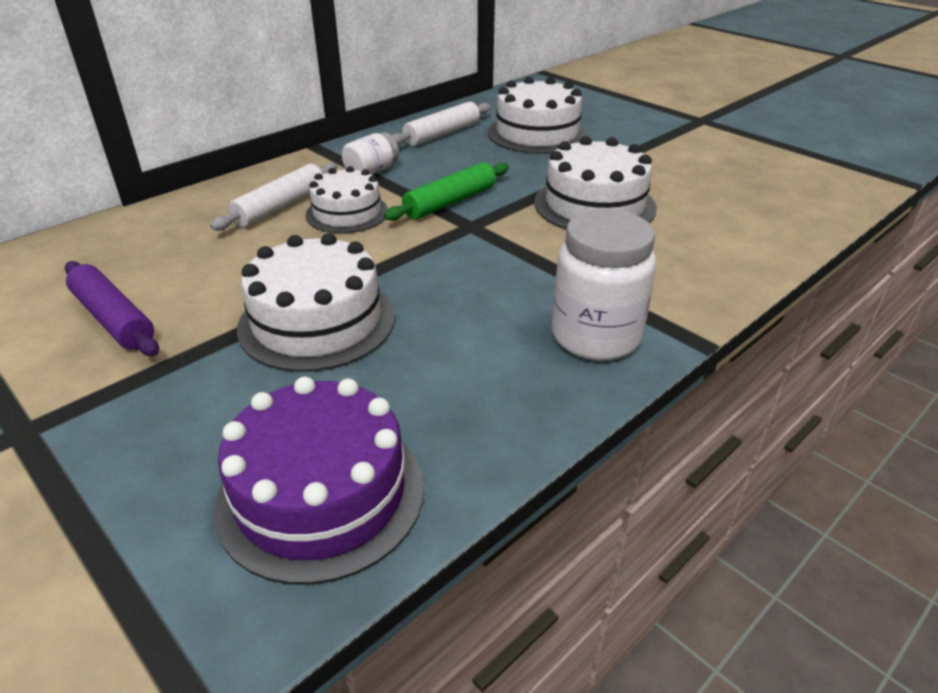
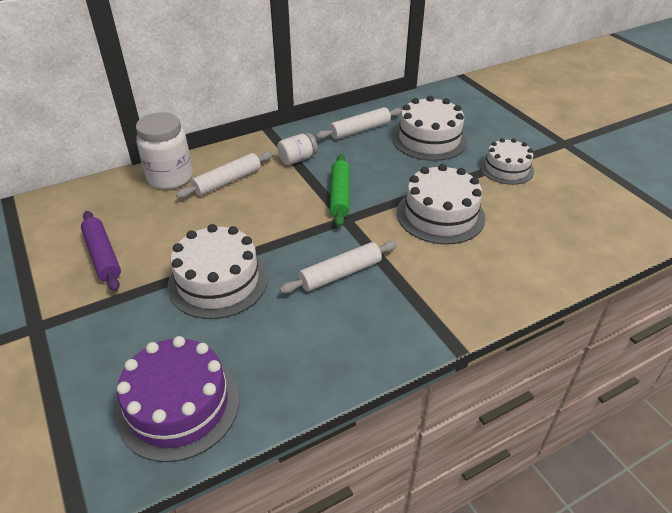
camera: 15 degrees right, 5 degrees up
white cake [306,166,388,233] -> white cake moved to [480,138,534,185]
green rolling pin [384,162,509,221] -> green rolling pin turned 60 degrees counterclockwise [330,154,350,227]
white jar [552,209,656,361] -> white jar moved to [136,112,193,189]
none -> white rolling pin [280,241,397,293]

